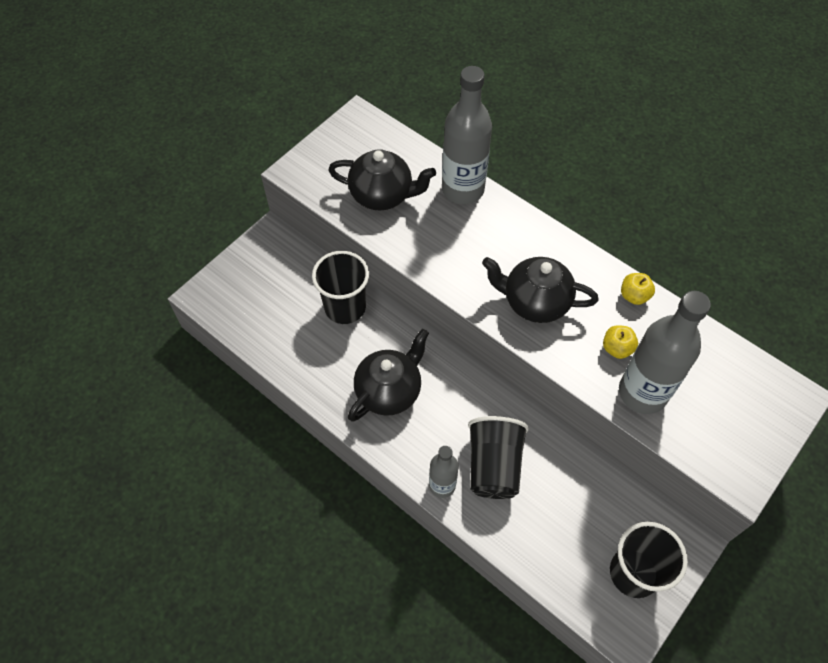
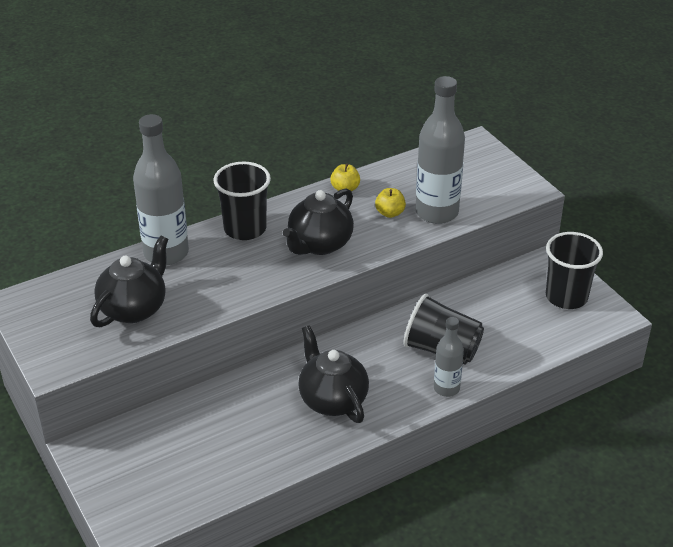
camera: 70 degrees left, 20 degrees down
black cup [312,251,369,324] -> black cup moved to [213,161,271,240]

